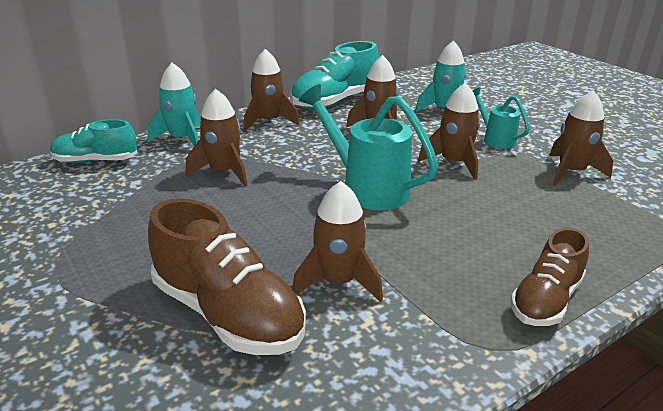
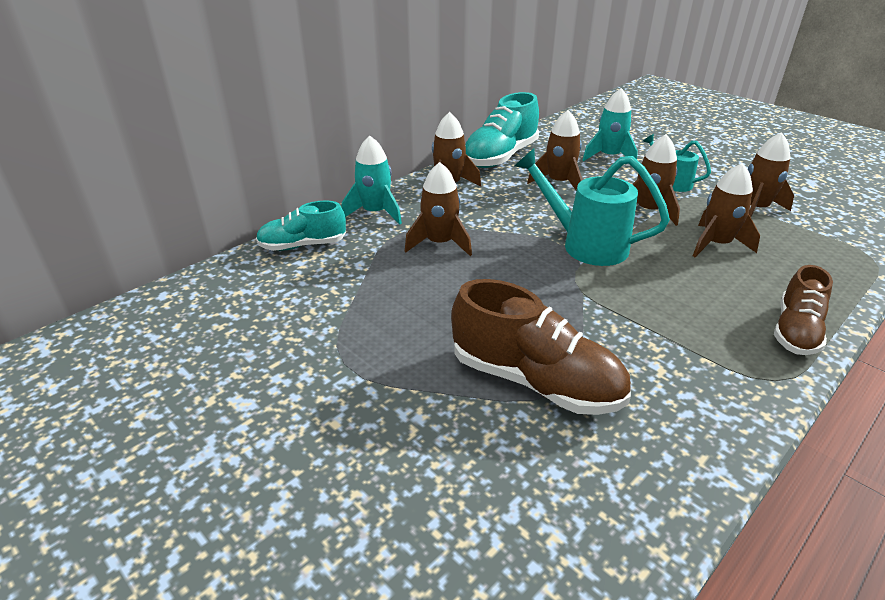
camera: 10 degrees left, 5 degrees up
brown rocket [292,181,383,302] -> brown rocket moved to [693,163,760,257]

